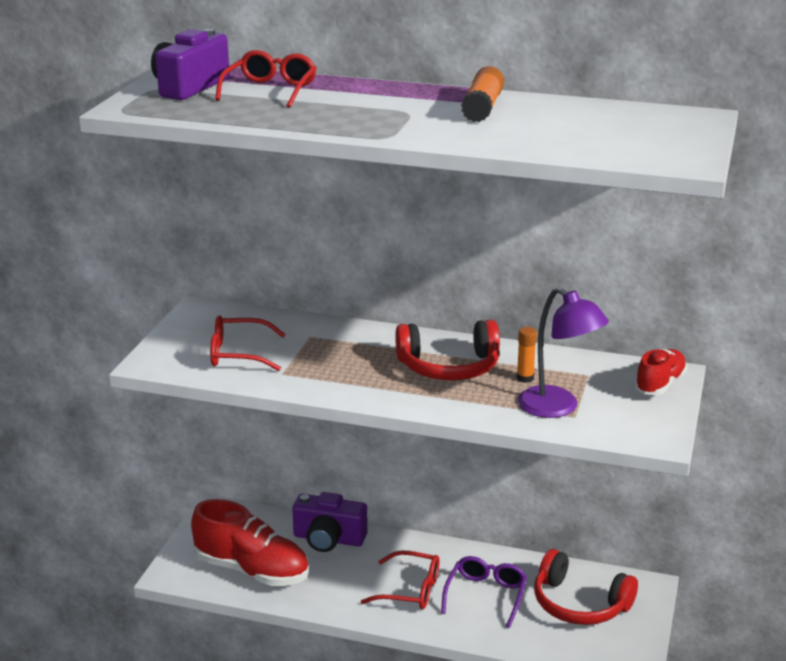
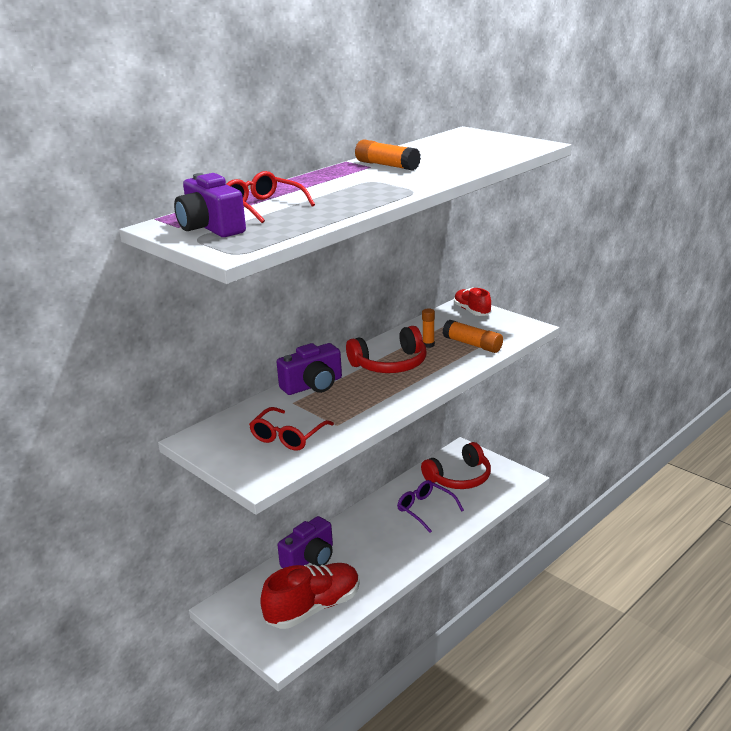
camera: 60 degrees left, 0 degrees up
red glasses [361,551,439,609] -> none
red headphones [395,320,500,380] -> red headphones turned 45 degrees clockwise [346,326,427,373]
purple lamp [518,287,609,418] -> orange glue stick [443,320,503,353]
none -> purple camera [277,343,342,395]

